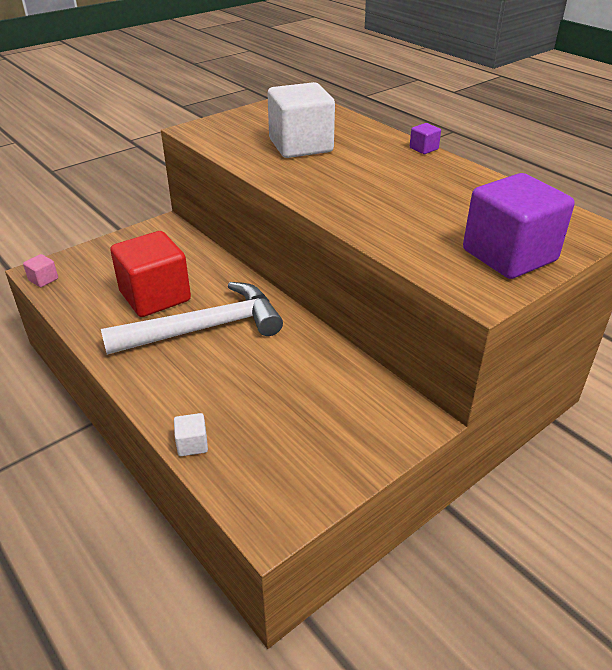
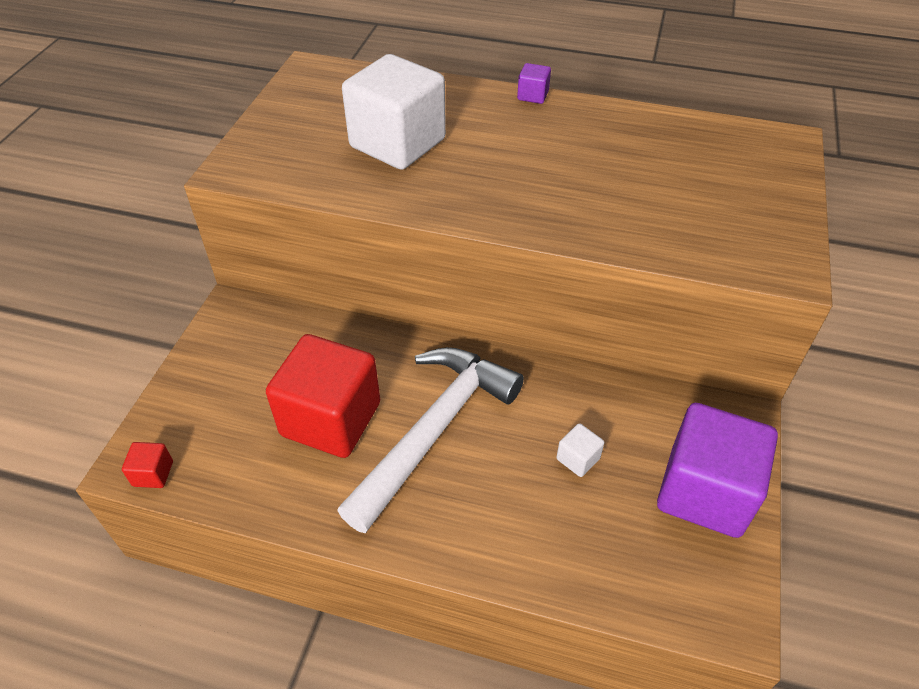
camera: 35 degrees left, 10 degrees up
pink cube [23,254,58,287] -> red cube [122,442,173,488]
white cube [174,413,208,456] -> white cube moved to [556,423,604,477]
purple cube [463,173,575,279] -> purple cube moved to [657,403,778,538]

